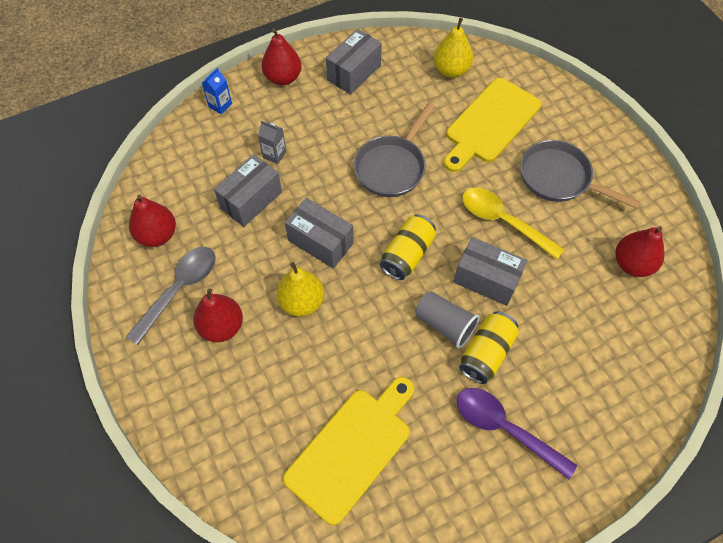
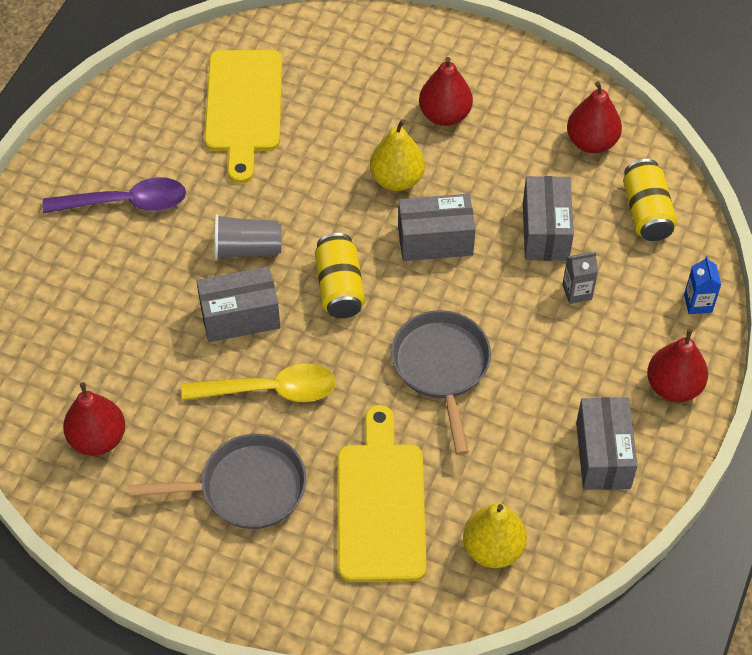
camera: 140 degrees right, 5 degrees down
grey spoon [126,247,216,345] -> none
yellow can [459,311,519,384] -> yellow can moved to [623,159,677,241]

